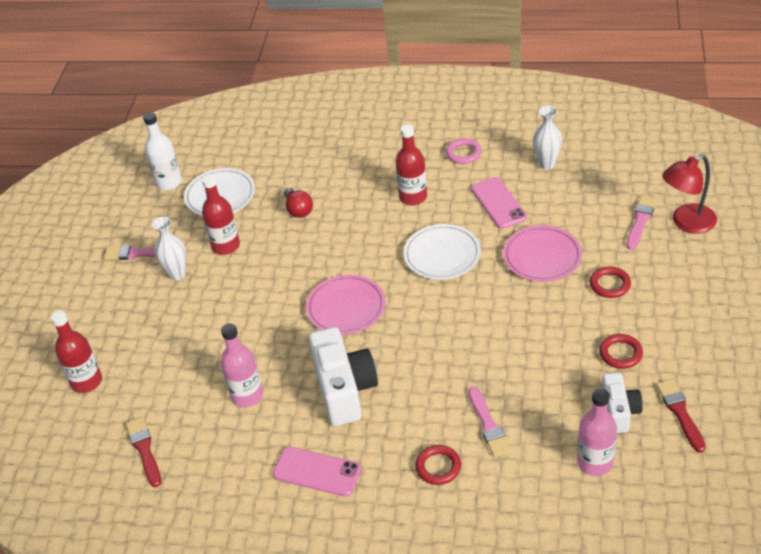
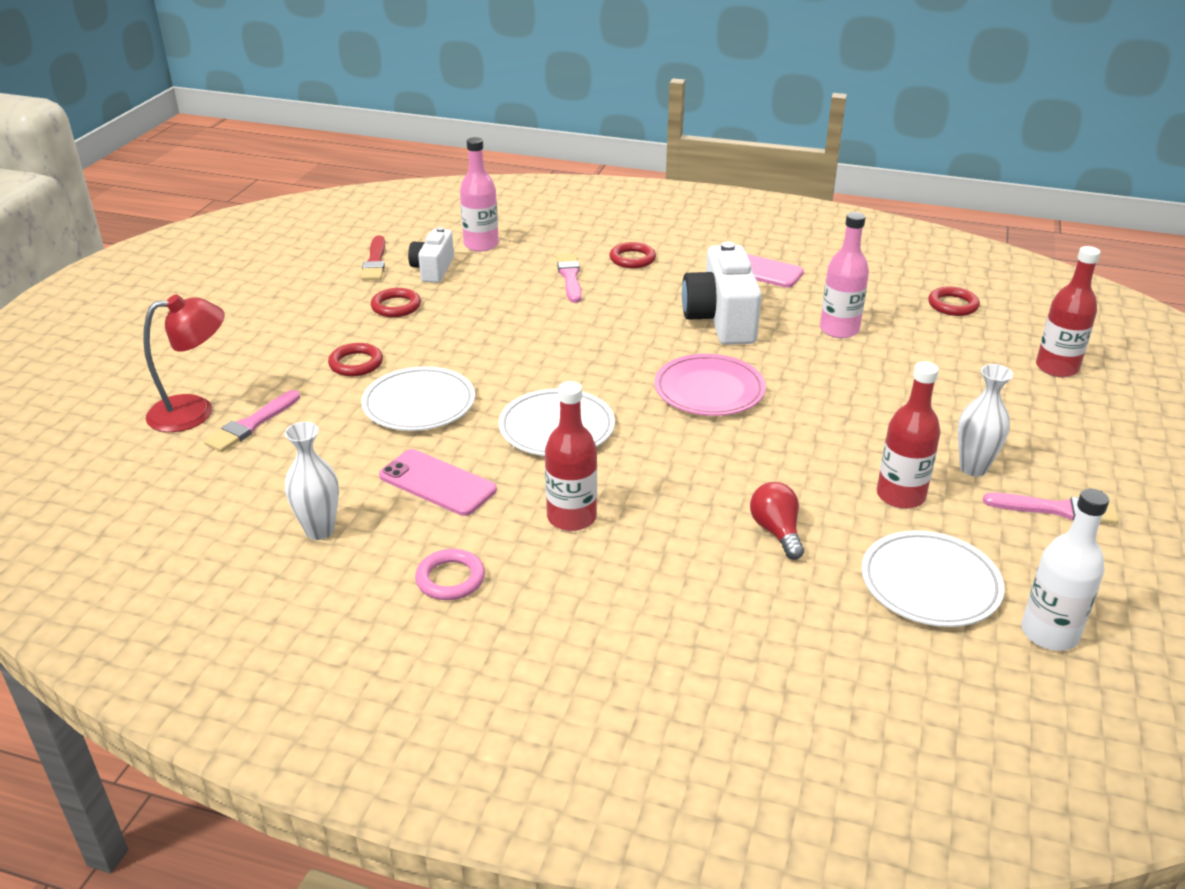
camera: 175 degrees left, 10 degrees down
red brush [126,417,161,487] -> red ring [928,286,980,316]
pink phone [471,177,527,229] -> pink phone turned 45 degrees counterclockwise [379,449,497,516]
pink plate [503,225,582,282] -> white plate [361,366,475,431]

